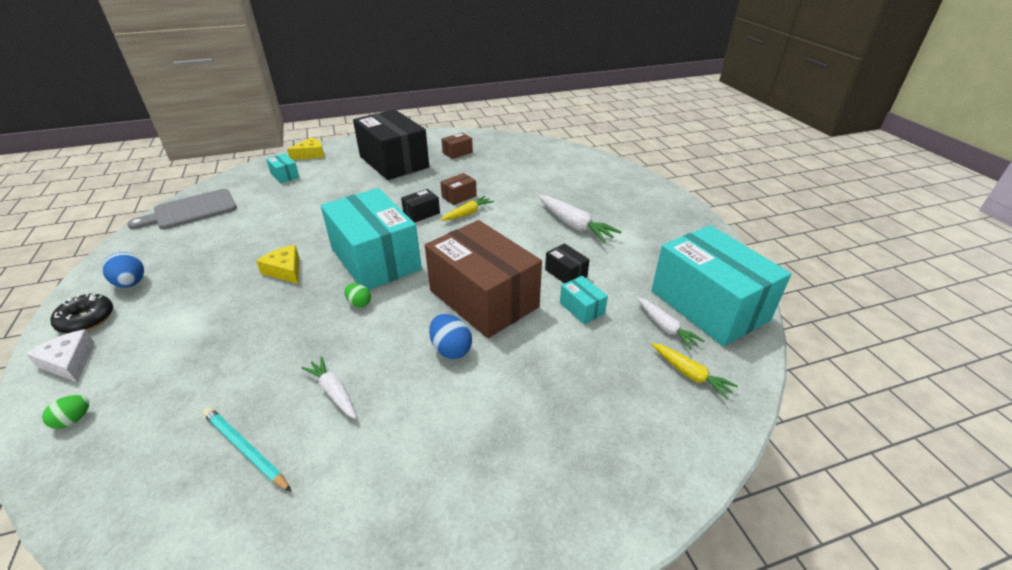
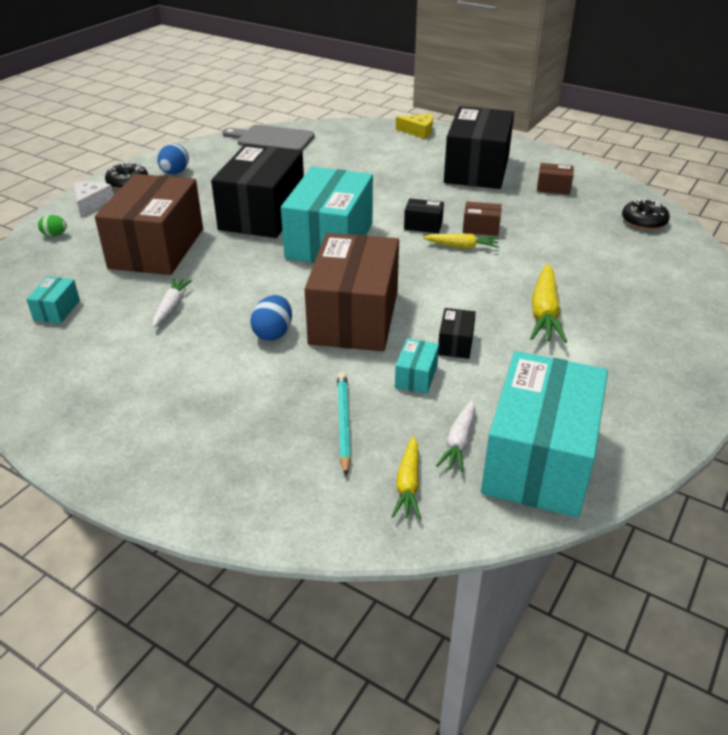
camera: 50 degrees right, 0 degrees up
turquoise pencil [203,407,292,492] -> turquoise pencil moved to [337,372,351,476]
yellow cheese [256,245,299,284] -> black box [211,144,304,238]
turquoise box [266,153,300,183] -> turquoise box moved to [26,277,80,323]
green egg [344,283,371,307] -> none
white carrot [538,195,621,243] -> yellow carrot [530,264,567,343]
none -> brown box [95,174,203,275]
none -> black donut [622,199,670,230]

